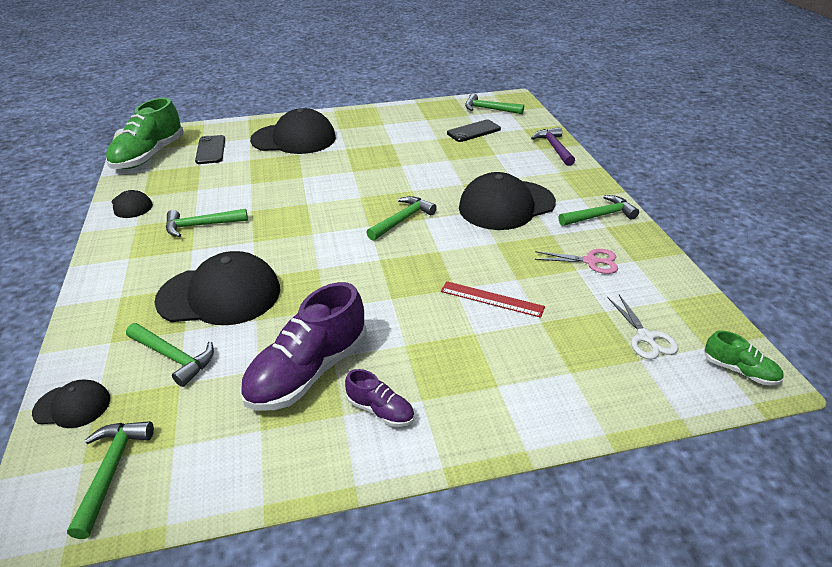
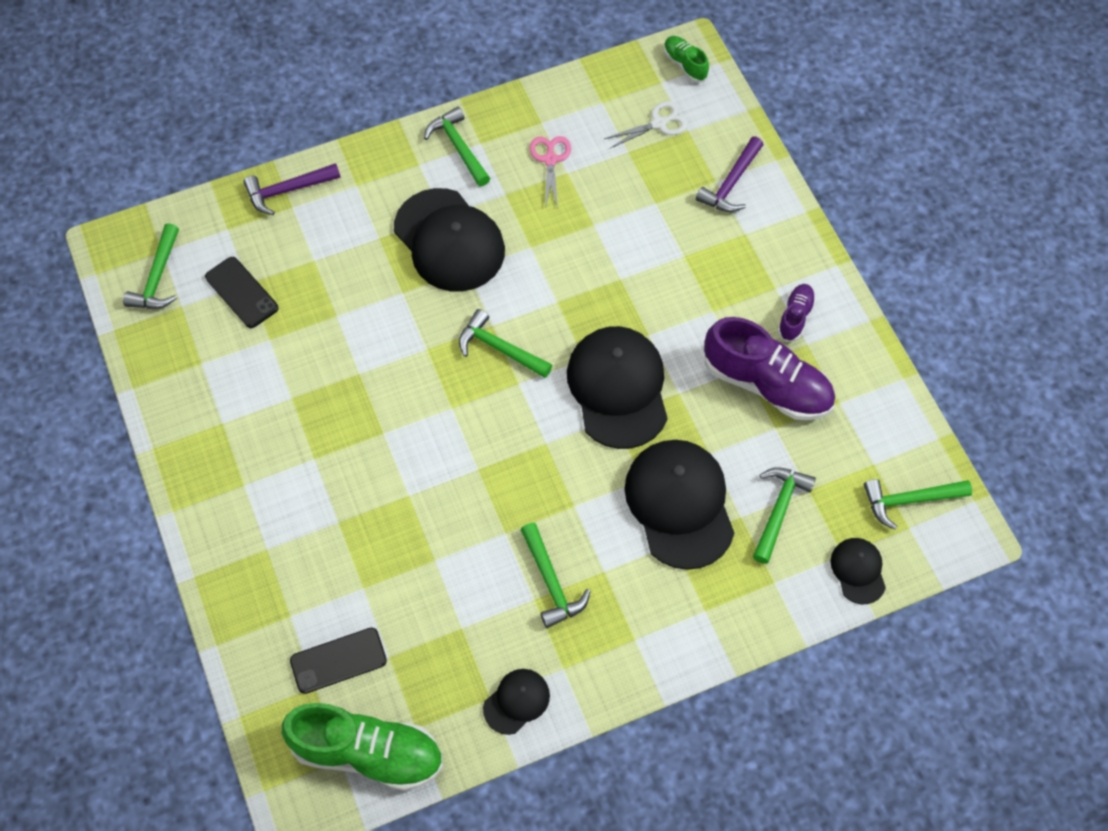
camera: 100 degrees left, 25 degrees up
black cap [250,108,336,154] -> black cap moved to [567,326,668,449]
red ruler [441,281,545,318] -> none
green shoe [704,331,784,385] -> green shoe turned 60 degrees counterclockwise [664,36,709,82]
none -> purple hammer [696,137,764,212]

